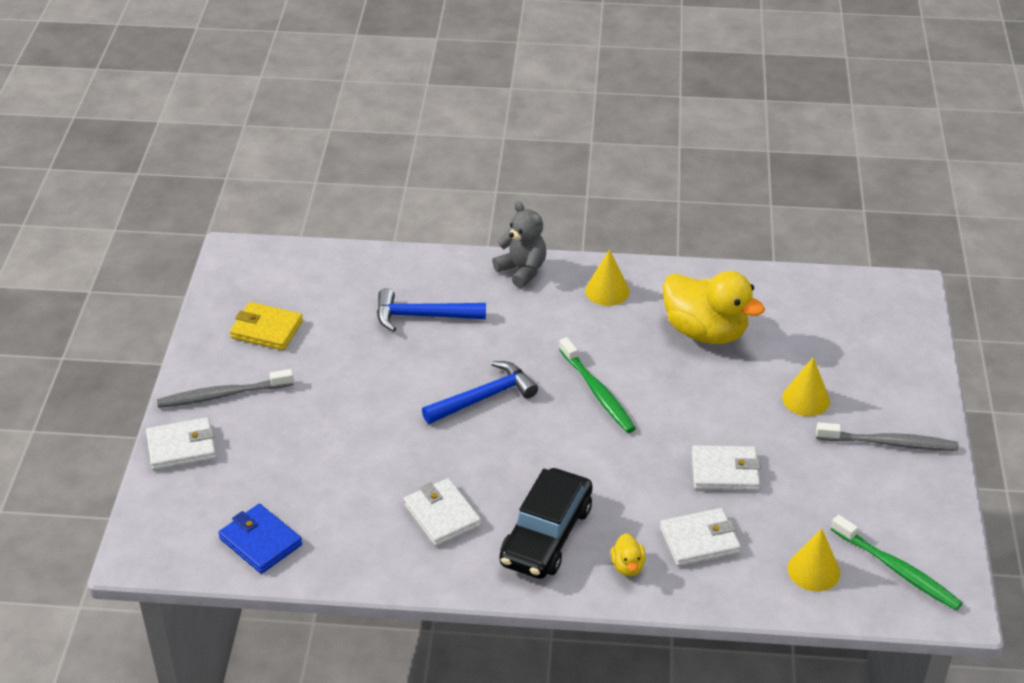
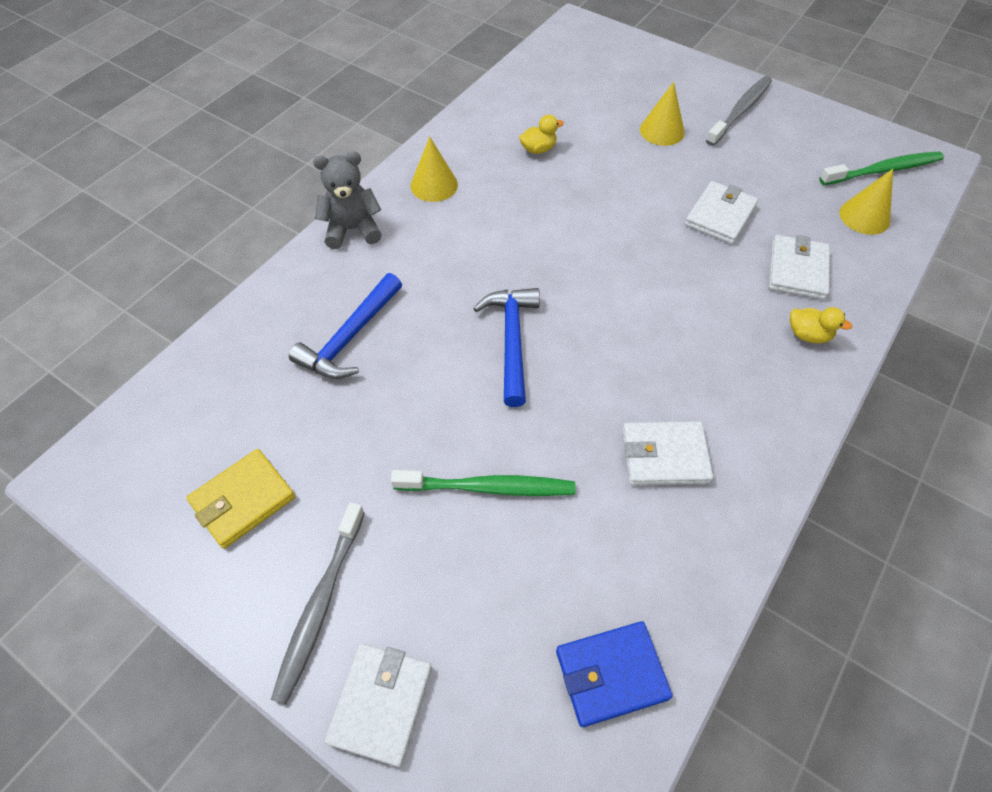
camera: 60 degrees left, 15 degrees up
black car [499,468,593,579] -> none
green toothbrush [559,337,636,433] -> green toothbrush moved to [391,470,576,496]
yellow duck [663,271,765,344] -> yellow duck [519,114,564,154], size x0.42

